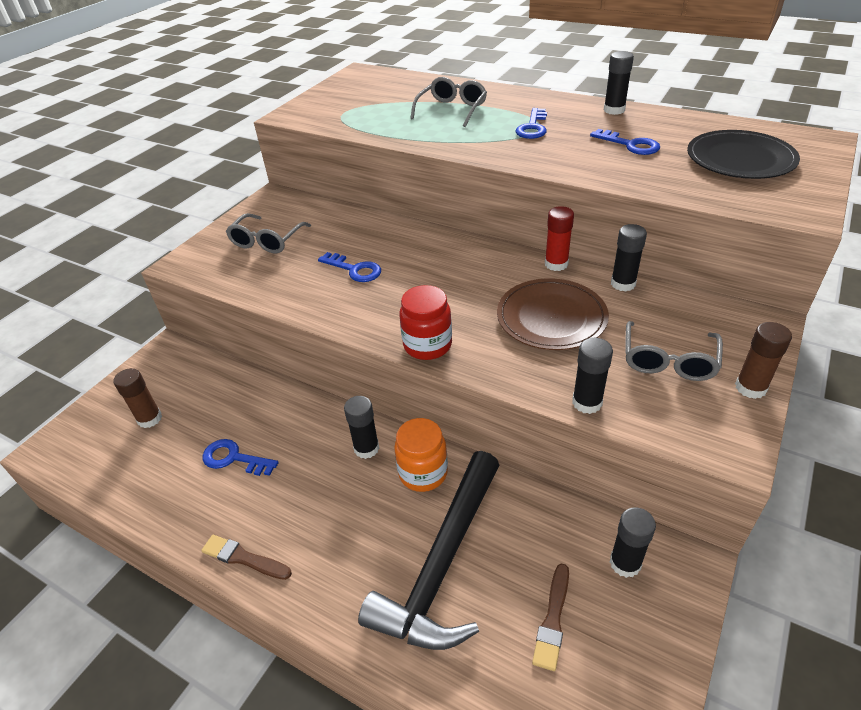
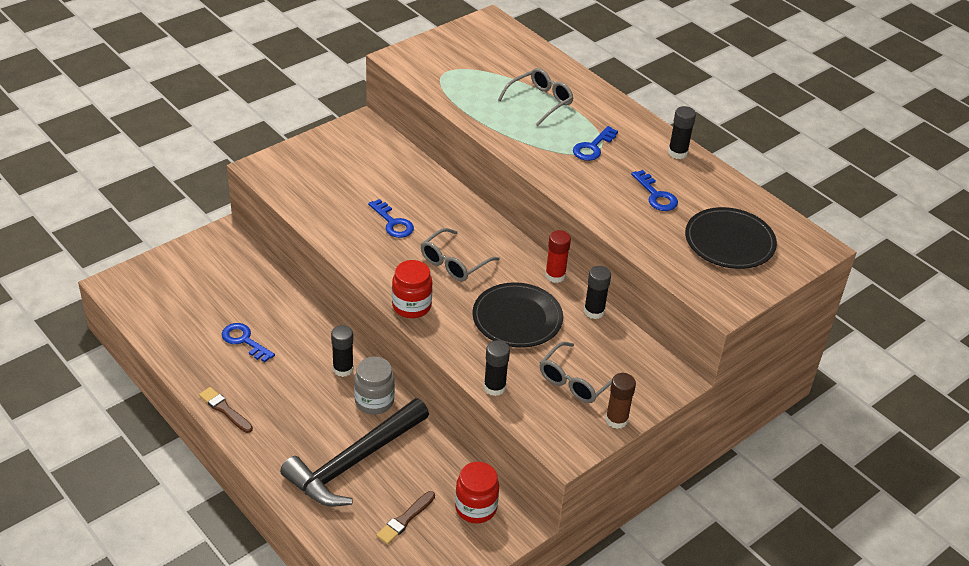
camera: 15 degrees right, 0 degrees up
brown glue stick [113,368,162,428] -> none
grey glasses [226,213,311,254] -> grey glasses moved to [421,228,500,281]
orange jar [394,418,448,492] -> grey jar [354,356,395,414]
brown plate [497,278,609,350] -> black plate [473,282,563,348]
black glue stick [610,507,656,578] -> red jar [455,462,499,523]

